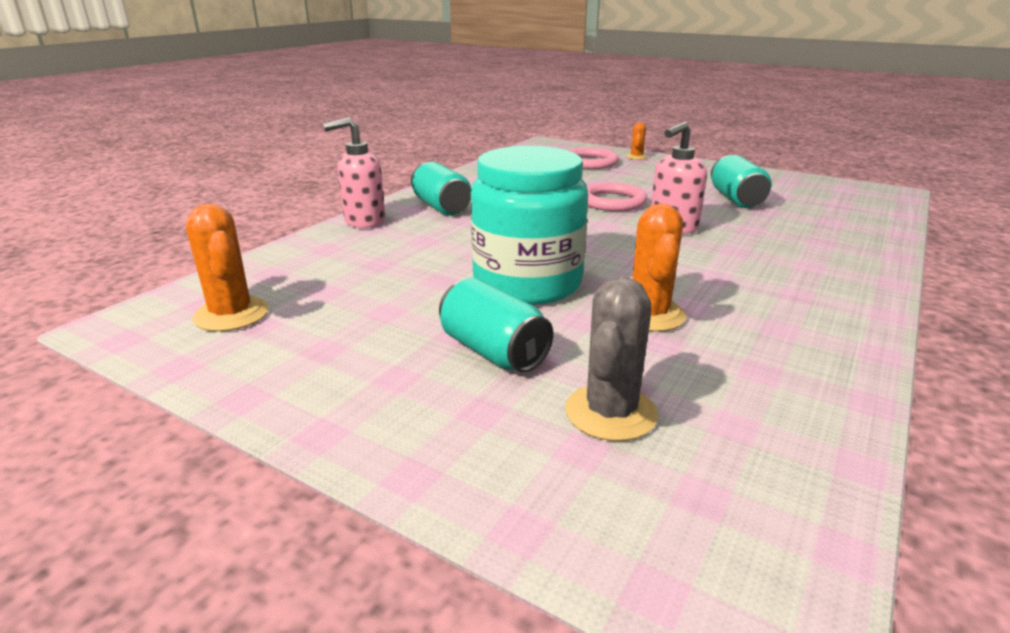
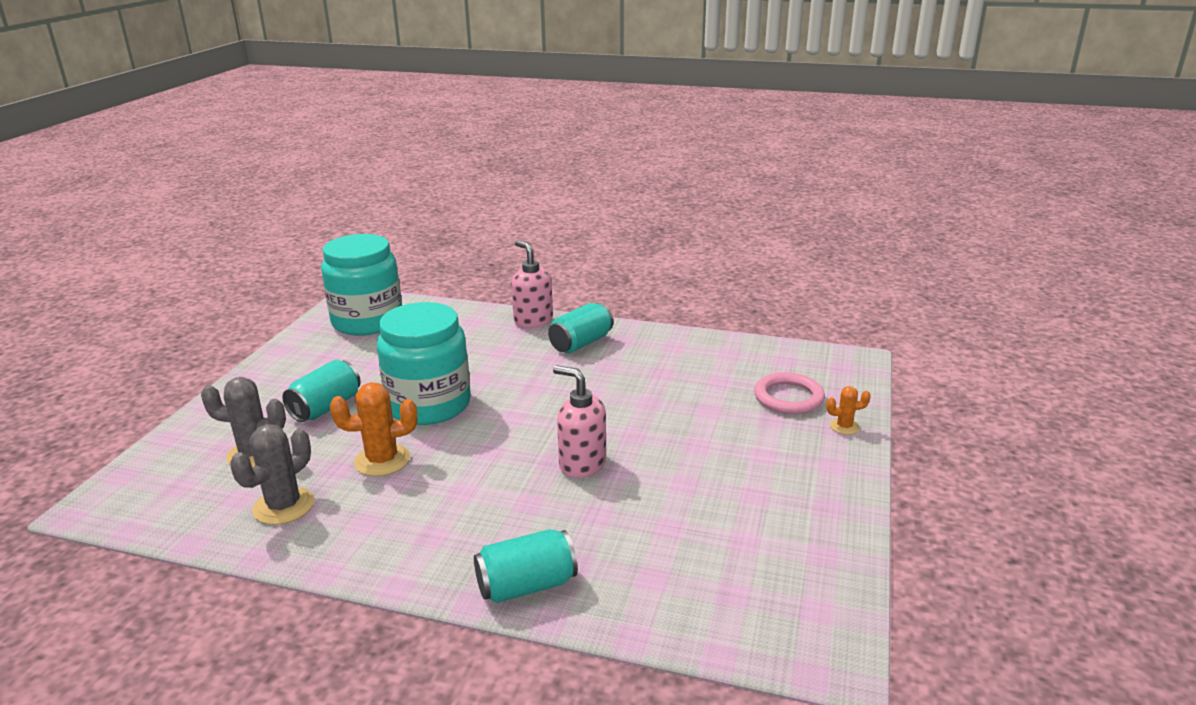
camera: 75 degrees right, 0 degrees up
orange cactus [186,204,269,332] -> turquoise jar [321,234,402,336]
pink ring [587,182,647,211] -> none
turquoise can [711,155,771,208] -> turquoise can moved to [474,529,578,603]
none -> grey cactus [230,424,314,525]

